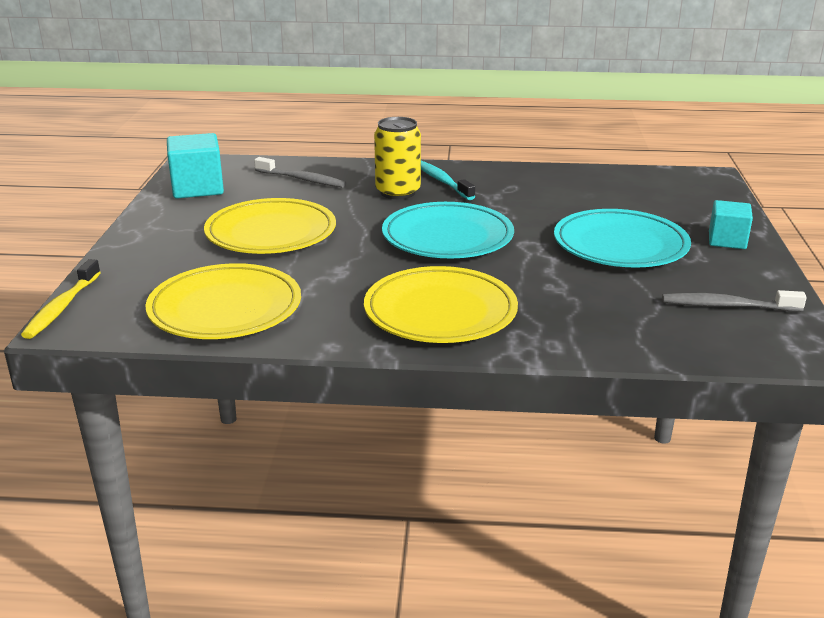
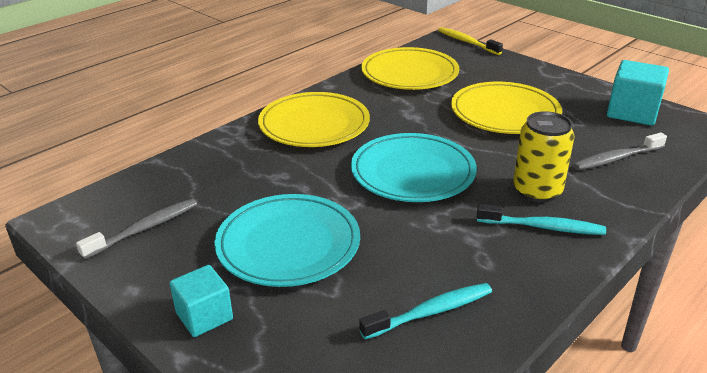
camera: 130 degrees right, 5 degrees up
none -> turquoise toothbrush [359,283,492,340]

